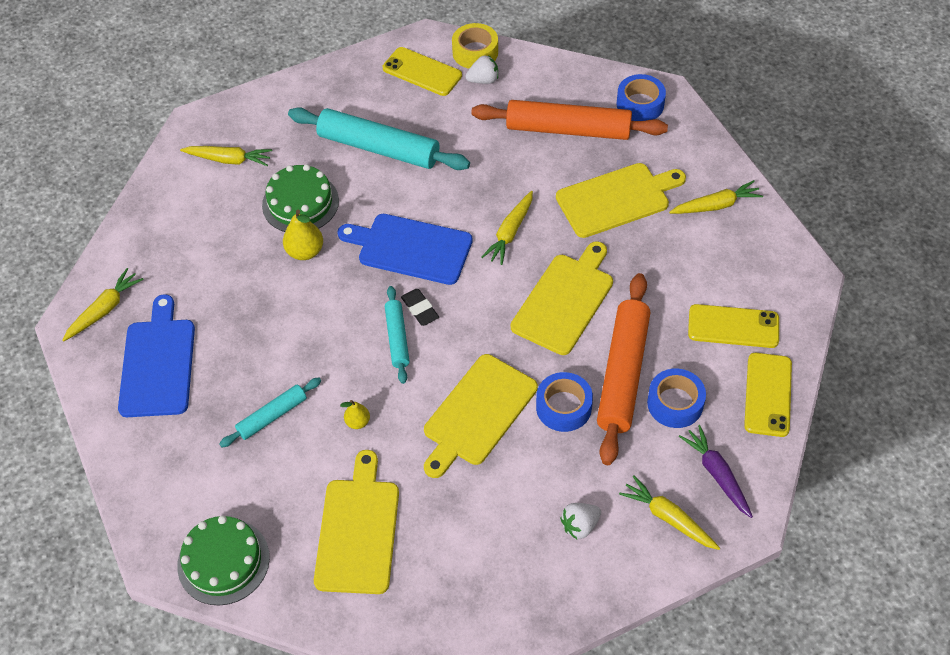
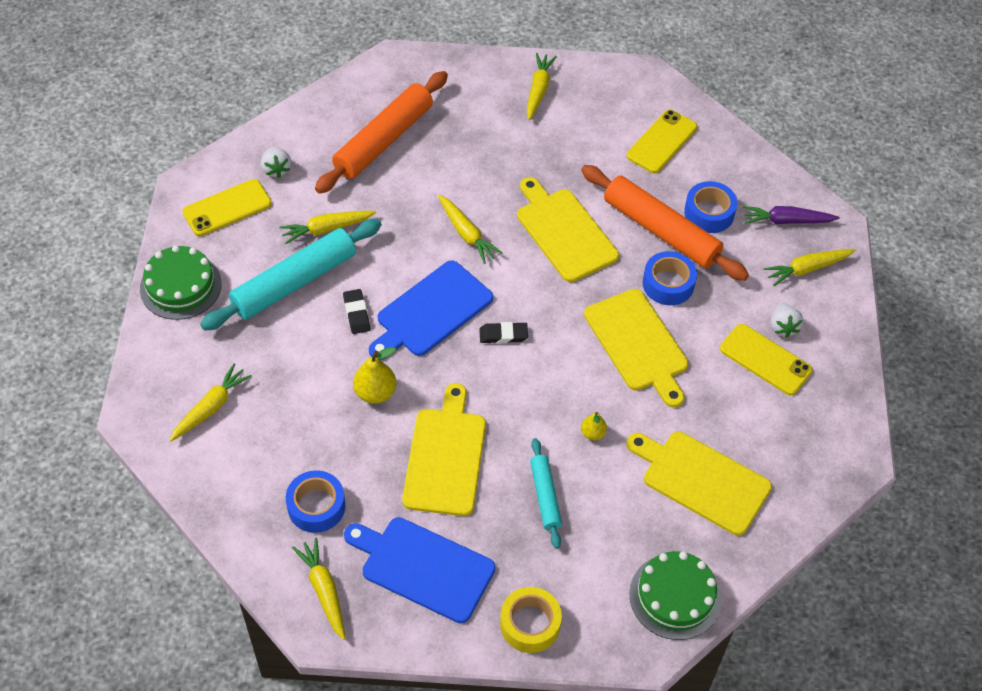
camera: 65 degrees left, 0 degrees up
green cake [262,164,339,232] -> green cake moved to [140,245,222,320]
turquoise rolling pin [385,286,410,384] -> none
yellow tape [452,23,498,69] -> yellow tape moved to [500,587,562,653]
white strawberry [465,55,498,84] -> white strawberry turned 150 degrees clockwise [261,147,291,178]
yellow cutting board [556,163,686,238] -> yellow cutting board moved to [402,383,486,516]
blue tape [616,74,666,121] -> blue tape moved to [286,470,346,533]
yellow phone [744,353,792,437] -> yellow phone moved to [720,324,813,395]
none -> yellow carrot [279,211,376,244]
none -> black eraser [343,289,370,334]

